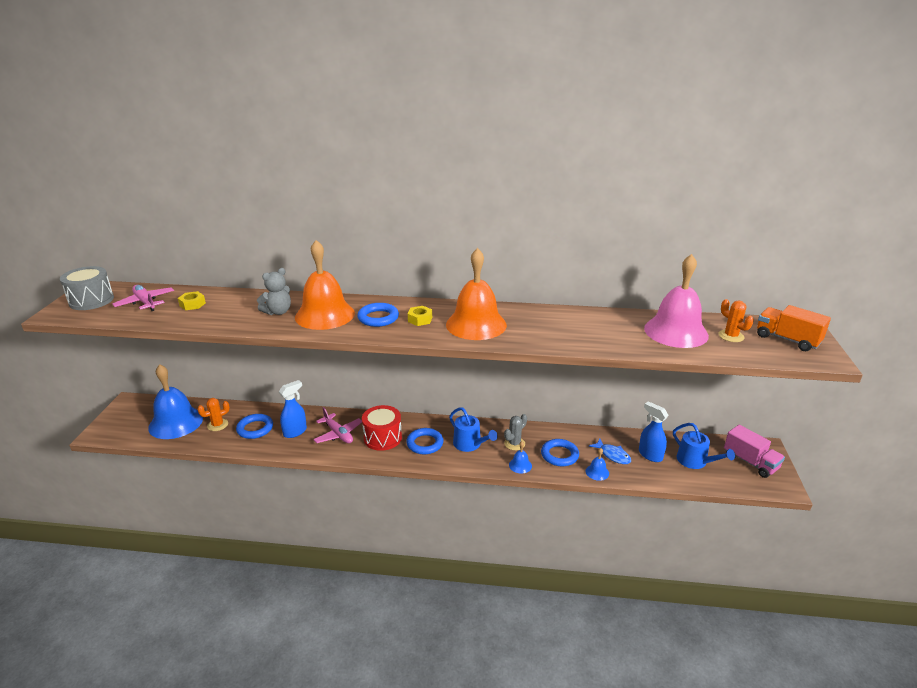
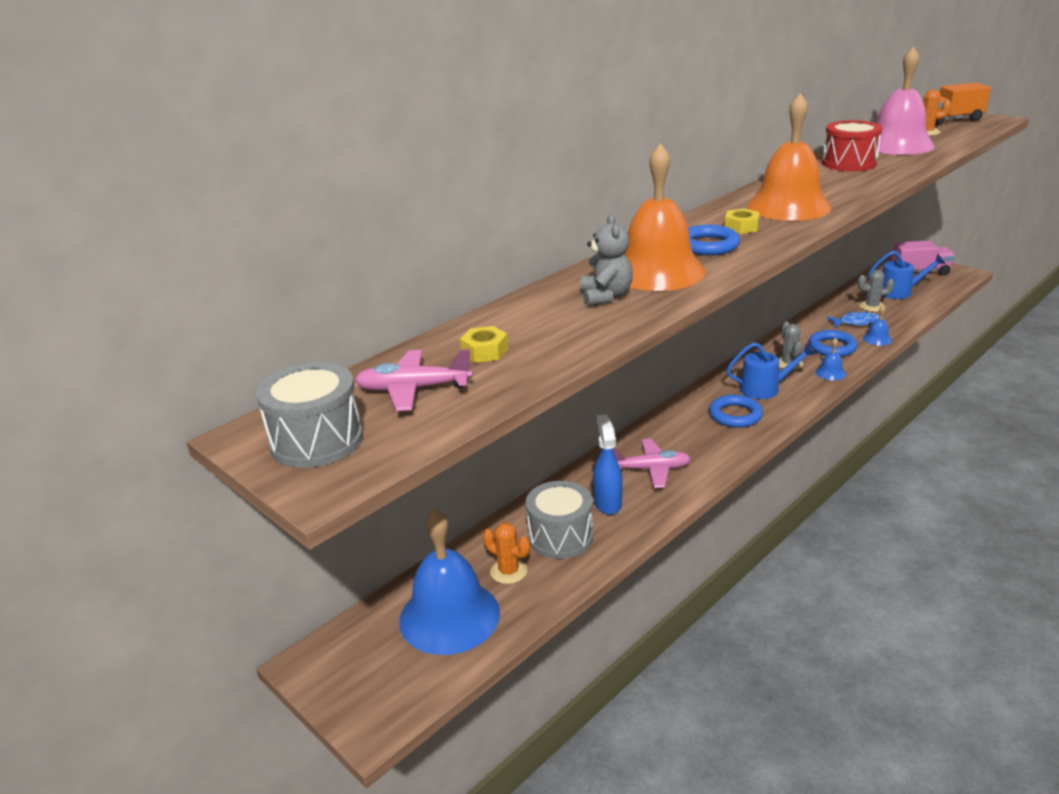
camera: 50 degrees left, 0 degrees up
orange cactus [197,398,230,431] -> orange cactus turned 60 degrees counterclockwise [483,523,530,584]
blue ring [236,414,273,439] -> grey drum [526,481,593,559]
red drum [362,405,402,451] -> red drum moved to [822,120,882,171]
blue spray bottle [639,401,669,462] -> grey cactus [858,270,894,312]

